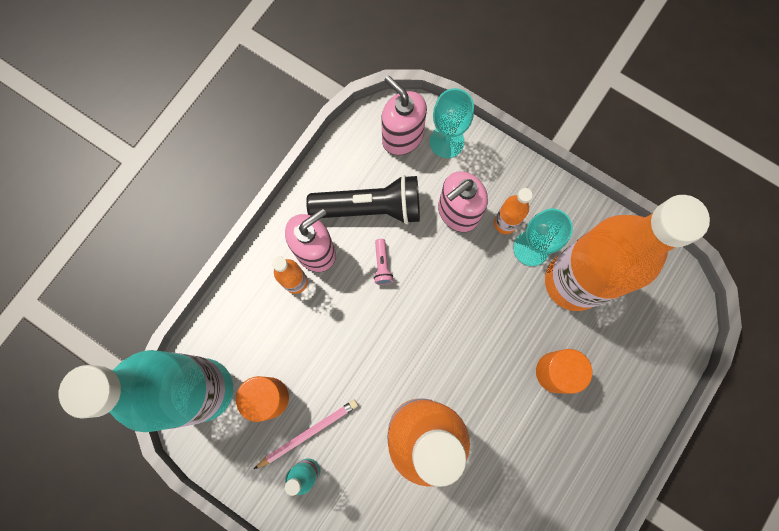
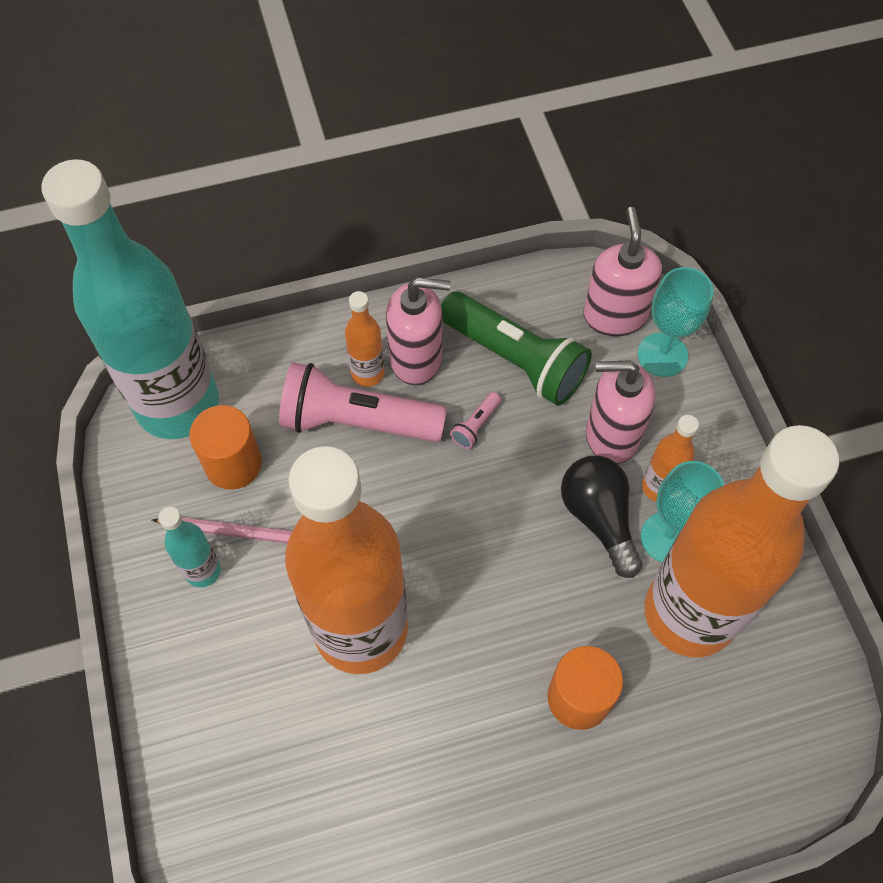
camera: 40 degrees right, 15 degrees down
black flashlight [306,175,420,224] -> green flashlight [441,291,592,406]
none -> pink flashlight [279,362,447,442]
none -> black light bulb [561,456,642,578]

